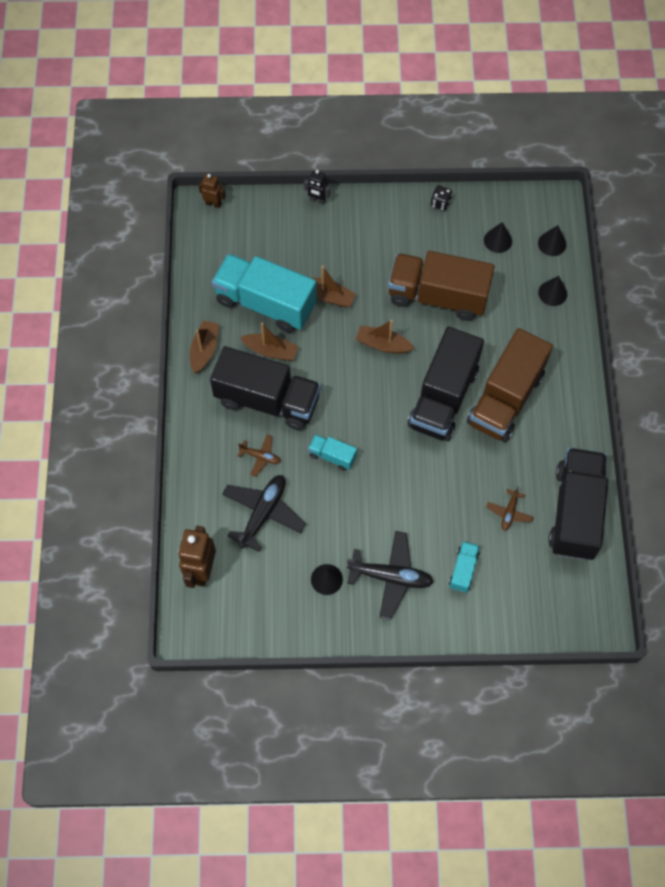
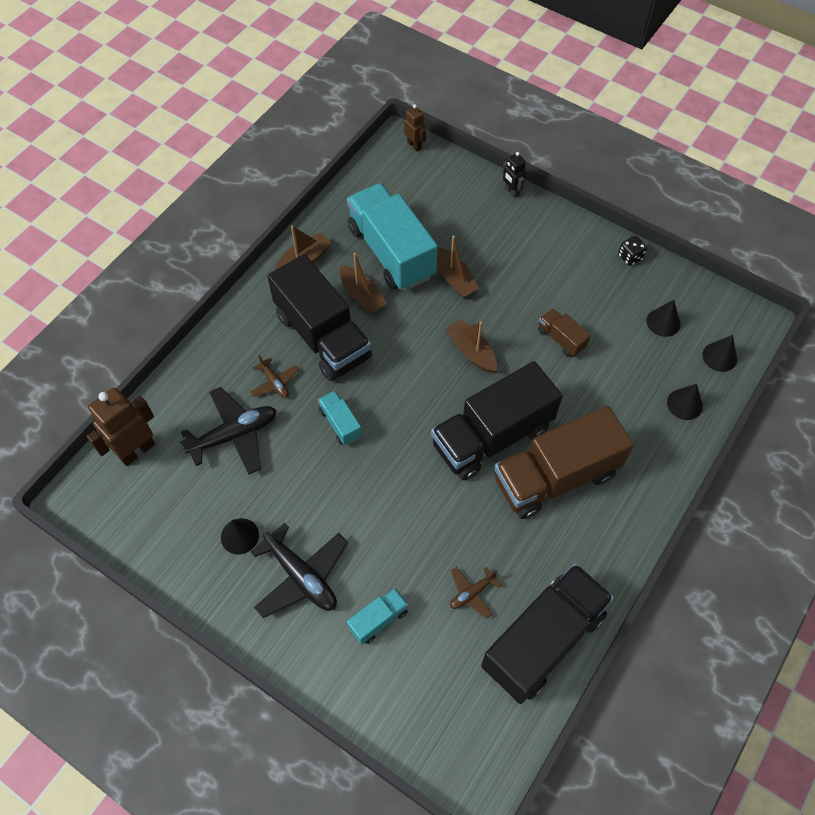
camera: 35 degrees right, 5 degrees down
brown truck [388,251,495,321] -> brown truck [538,308,591,357], size x0.45

